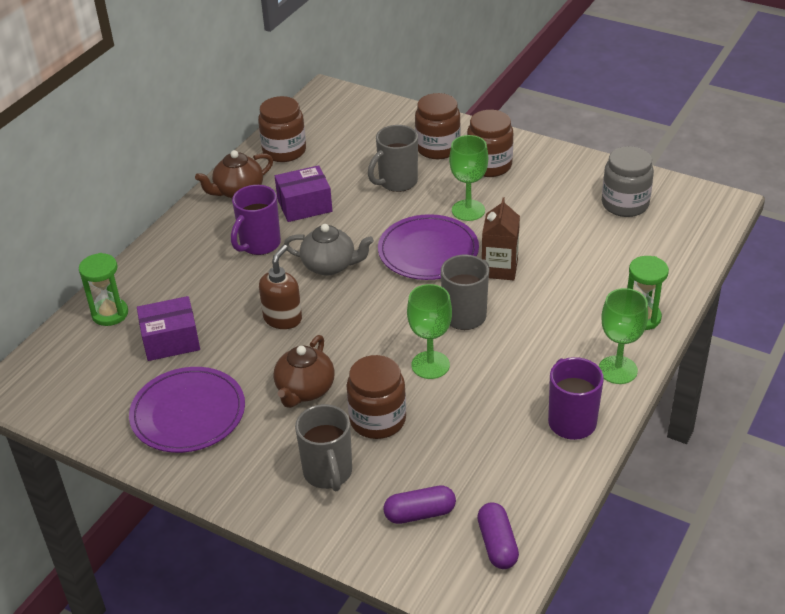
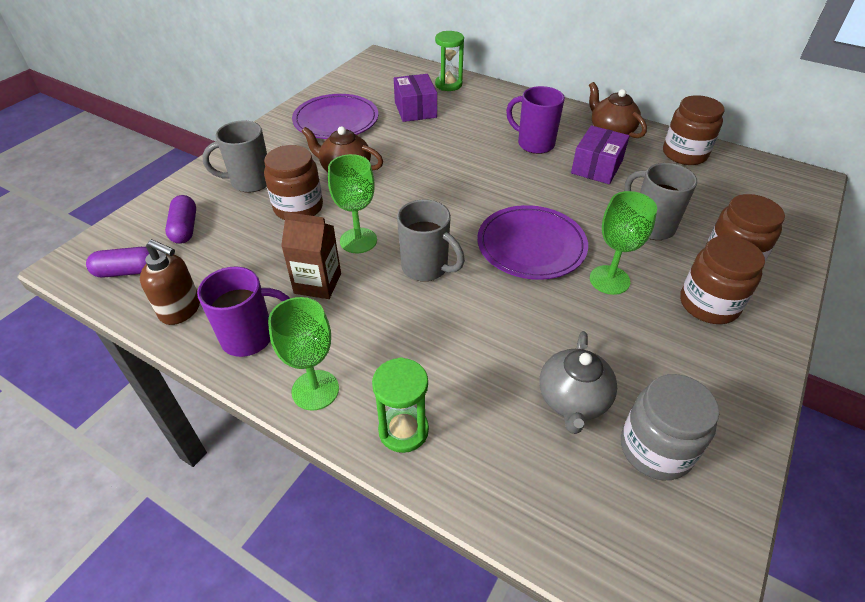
camera: 90 degrees right, 5 degrees up
brown soap dispenser [259,245,302,329] -> brown soap dispenser moved to [140,239,200,325]
purple box [275,165,332,222] -> purple box turned 45 degrees clockwise [571,125,630,184]
grey teapot [284,224,374,276] -> grey teapot moved to [540,331,617,434]
brown carton [482,197,520,280] -> brown carton moved to [281,212,341,299]

